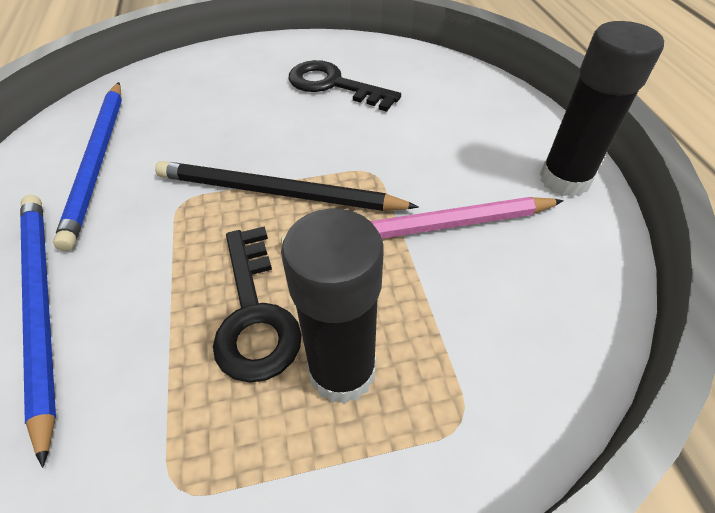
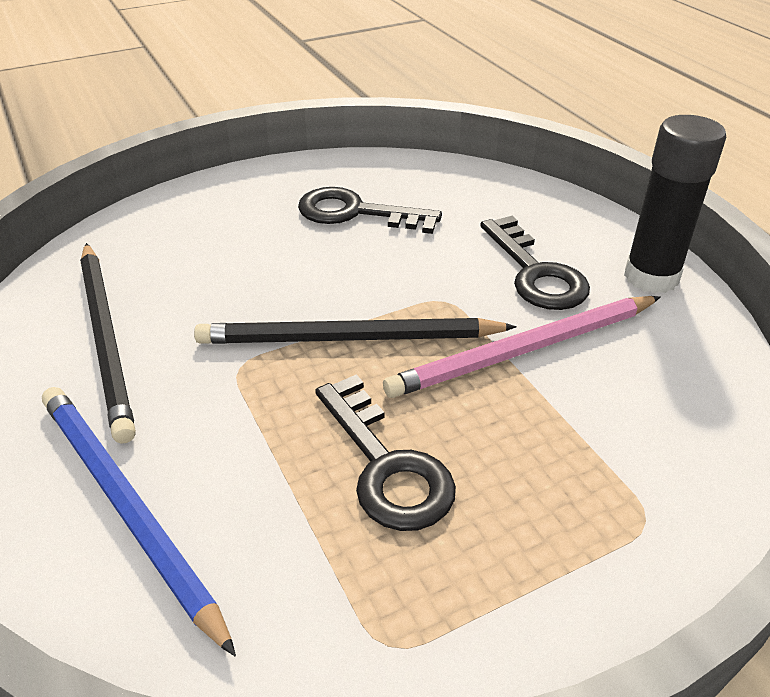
camera: 15 degrees left, 10 degrees down
blue pencil [53,82,122,251] -> black pencil [80,243,136,444]
black glue stick [281,208,384,404] -> none
none -> black key [480,216,590,310]

